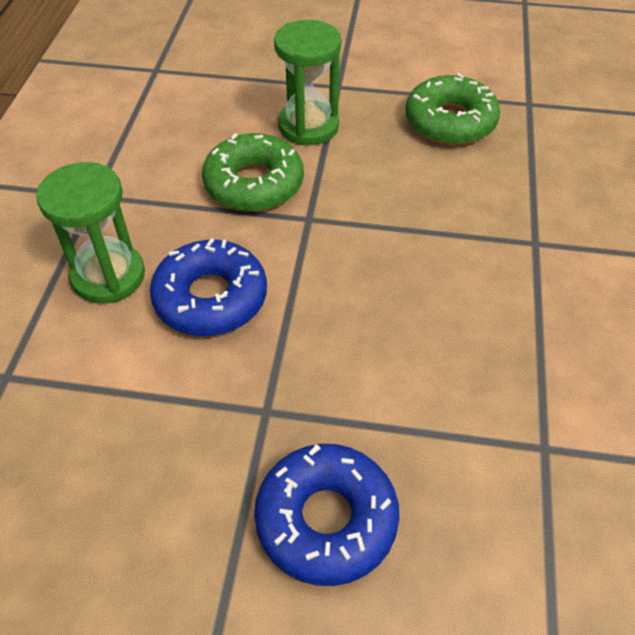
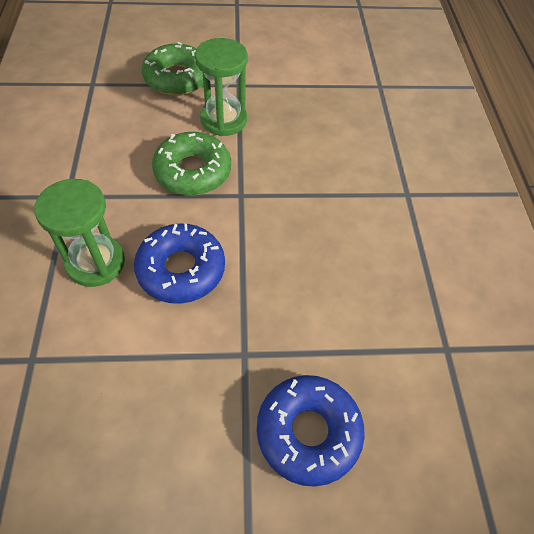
camera: 15 degrees left, 5 degrees up
green donut [405,73,500,145] -> green donut moved to [142,41,203,96]

